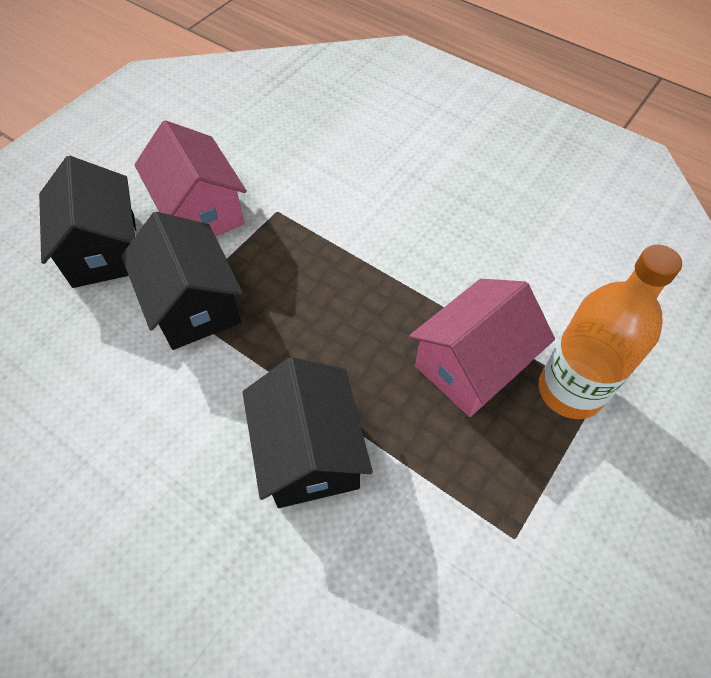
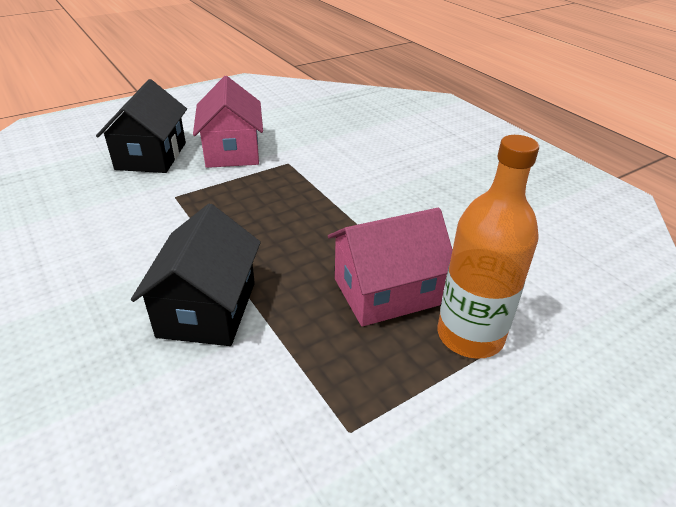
camera: 20 degrees right, 20 degrees down
black house [121,212,243,350] -> none

